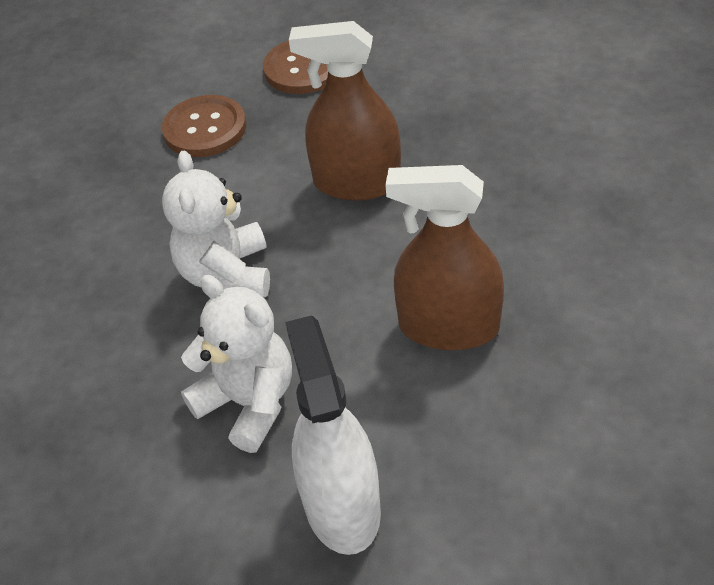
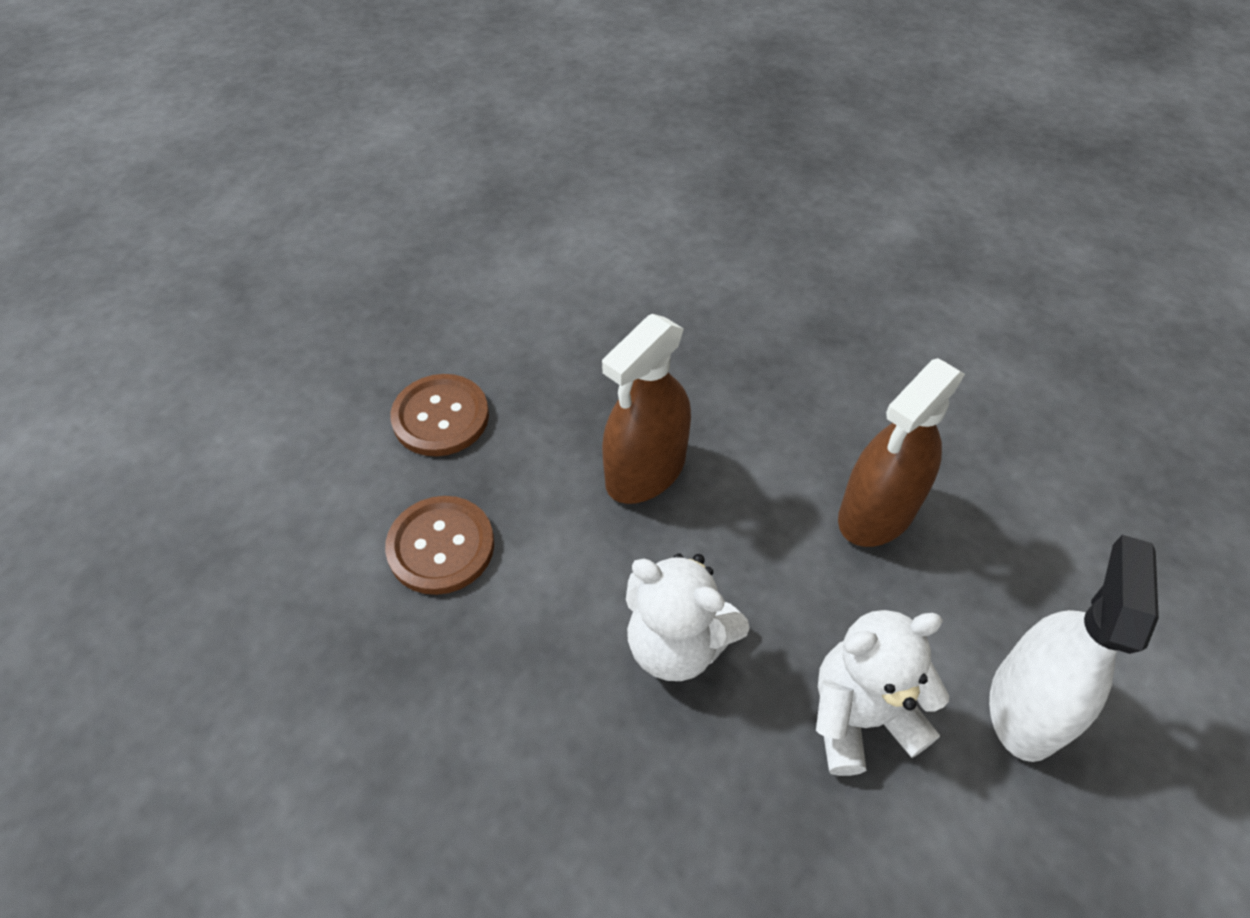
camera: 60 degrees left, 5 degrees up
white spray bottle [285,315,381,555] -> white spray bottle turned 90 degrees clockwise [989,535,1159,762]

